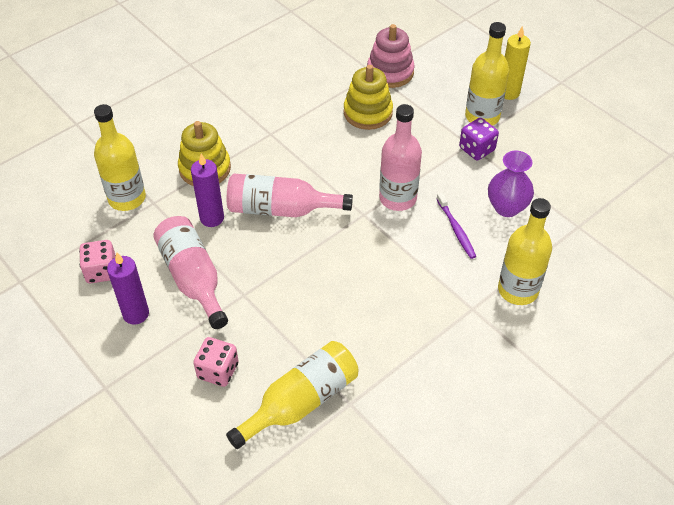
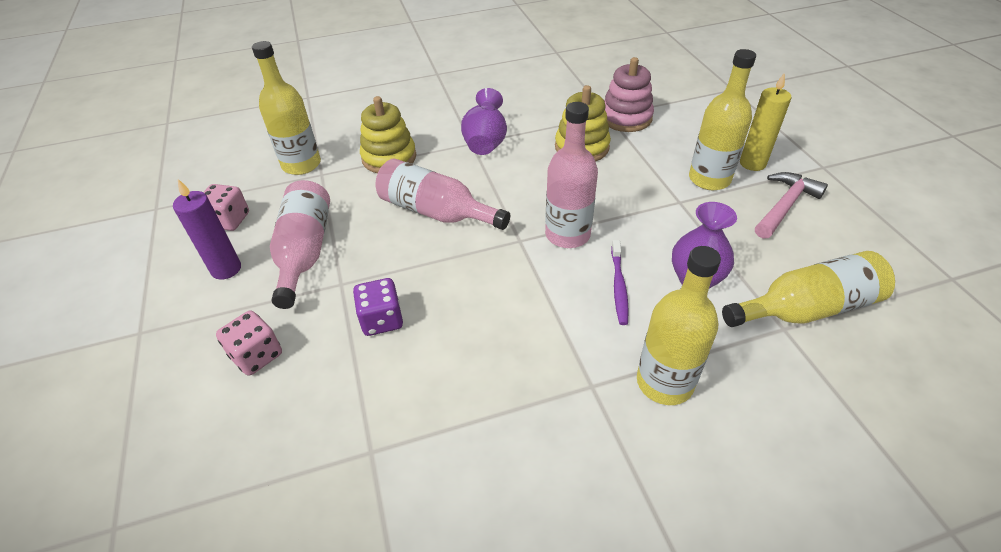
camera: 25 degrees right, 5 degrees down
purple candle [191,154,224,227] -> none
yellow bottle [226,341,358,449] -> yellow bottle moved to [722,251,895,327]
purple dice [459,118,499,160] -> purple dice moved to [353,278,403,336]
none -> purple vase [461,88,507,155]
none -> pink hammer [755,172,828,239]

